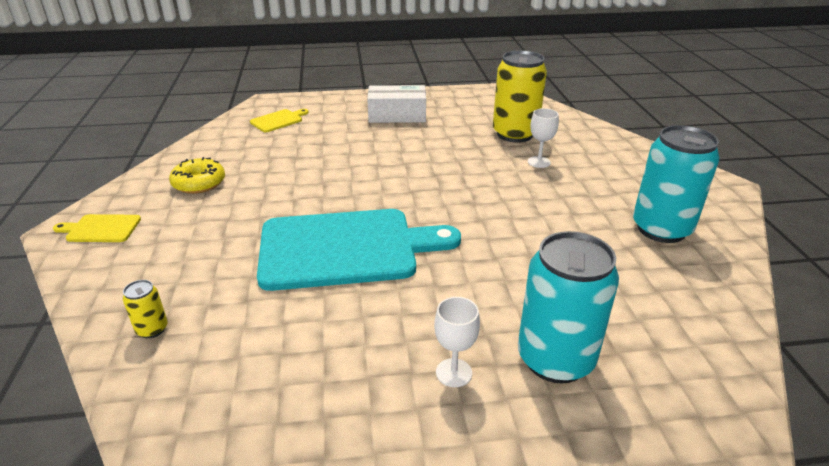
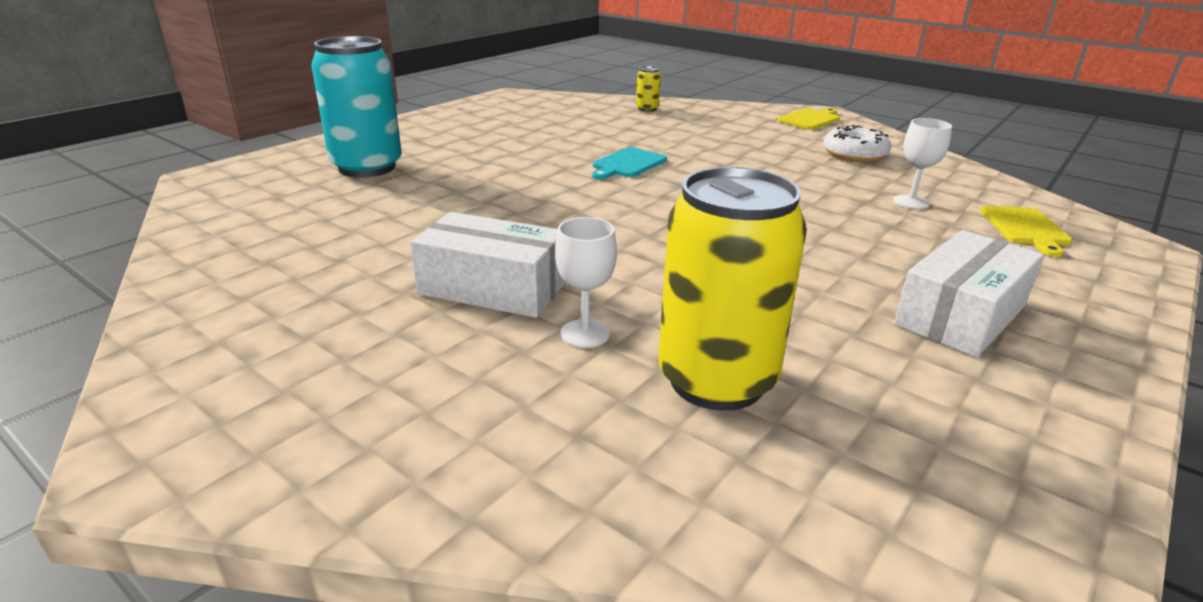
camera: 135 degrees right, 5 degrees down
yellow donut [169,157,225,194] -> white donut [823,125,891,162]
turquoise cutting board [257,209,461,291] -> turquoise cutting board [592,147,667,180], size x0.42
white goblet [434,297,480,387] -> white goblet moved to [893,118,952,209]
turquoise can [633,125,720,243] -> none
none -> white box [410,212,566,318]

